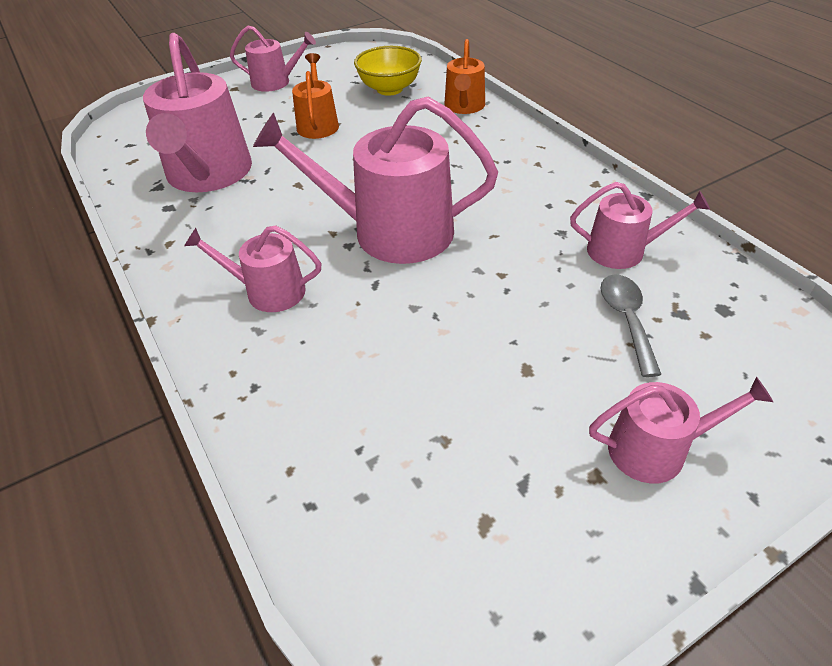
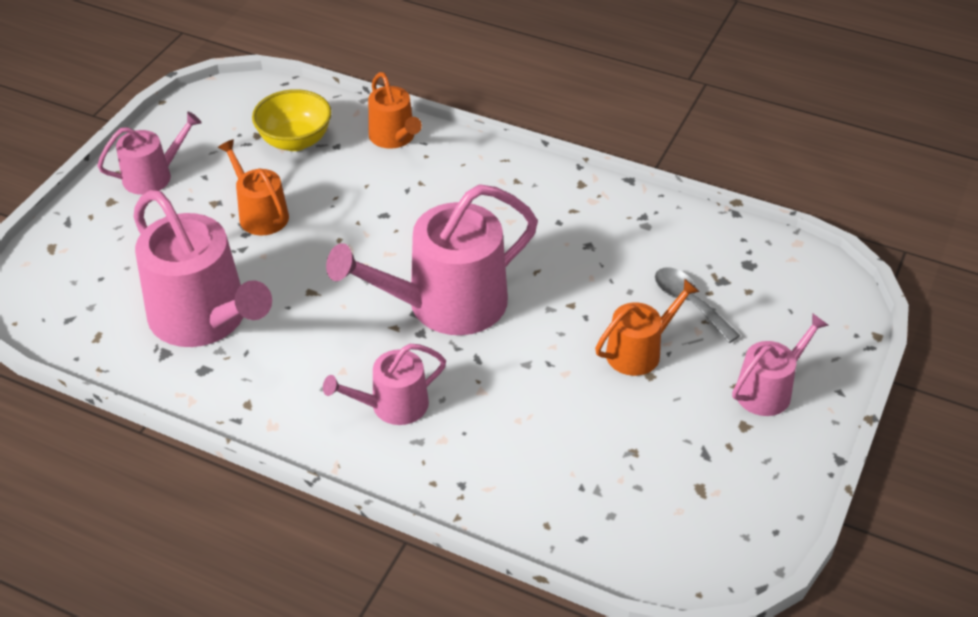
camera: 35 degrees left, 0 degrees up
pink watering can [570,182,710,269] -> none
none -> orange watering can [595,279,700,376]

